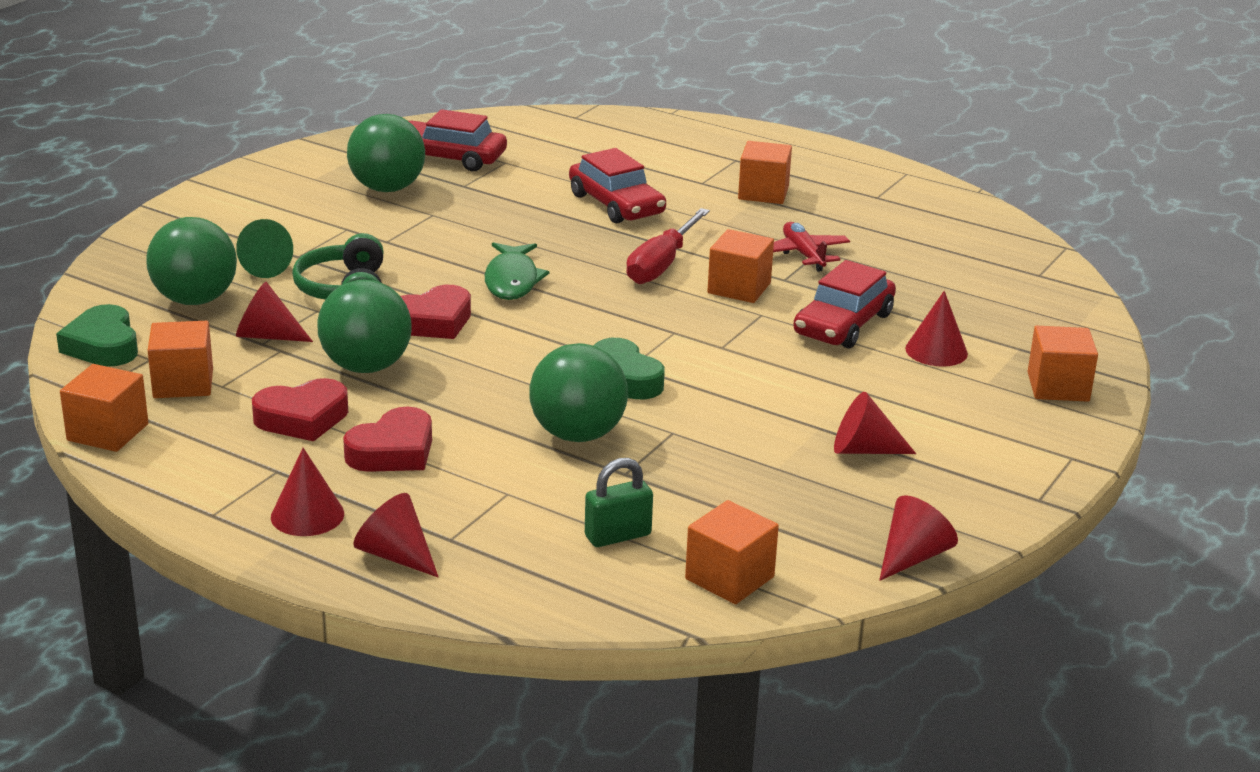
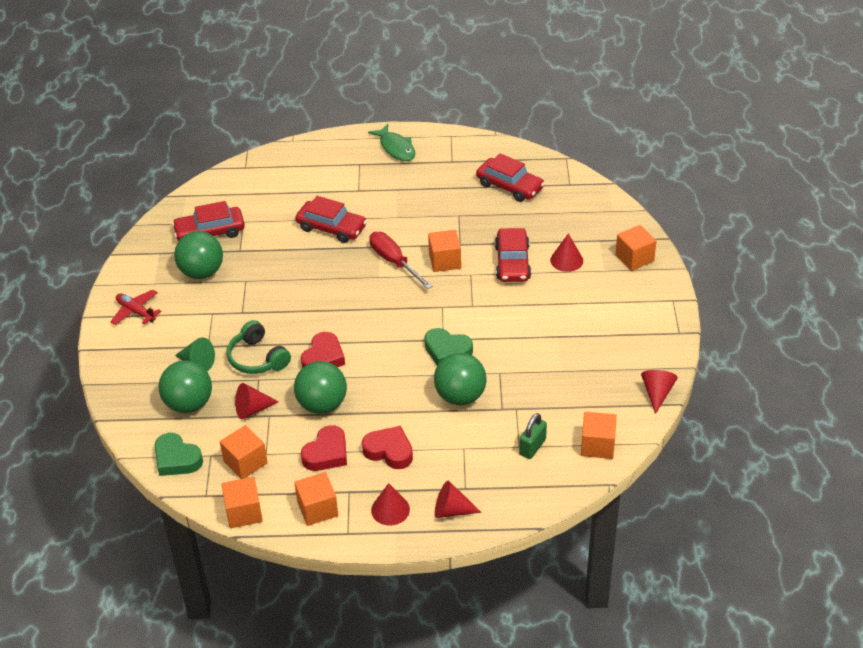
camera: 30 degrees left, 15 degrees up
red heart [343,407,432,472] -> red heart turned 75 degrees counterclockwise [362,426,413,469]
green fish [485,242,549,300] -> green fish moved to [368,124,415,161]
red screwdriver [626,208,710,284] -> red screwdriver turned 150 degrees clockwise [369,232,432,289]
orange cube [738,141,792,204] -> orange cube moved to [294,472,338,526]
red plane [773,222,850,272] -> red plane moved to [110,290,161,325]
red cone [834,392,916,454] -> none
none -> red car [476,153,545,202]

